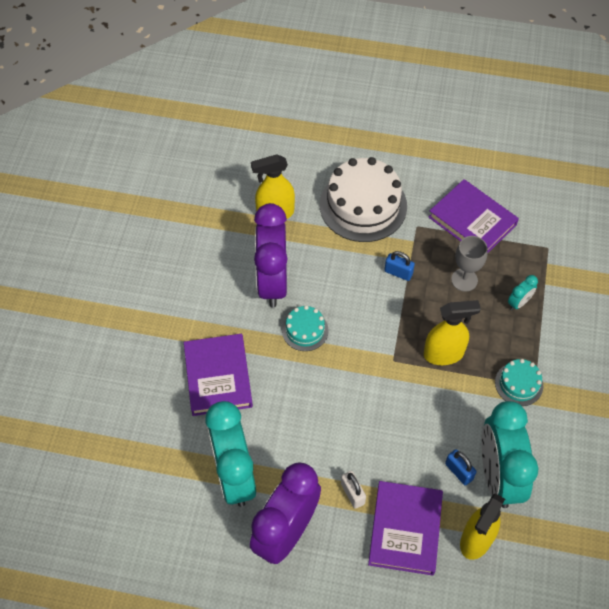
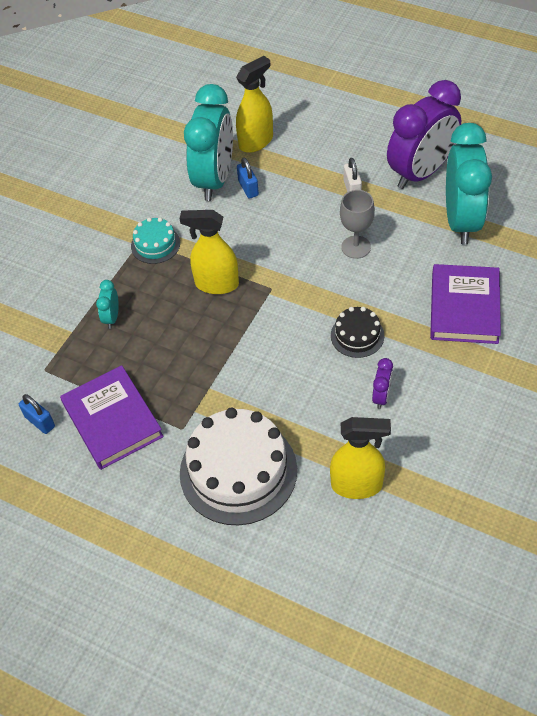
camera: 160 degrees left, 5 degrees down
purple clock [254,203,288,307] -> purple clock [372,358,393,409], size x0.41
turquoise cake [282,305,329,351] -> black cake [331,307,385,358]
purple book [368,481,443,576] -> none
blue padlock [384,251,415,281] -> blue padlock moved to [19,394,55,434]
grey goblet [451,236,488,292] -> grey goblet moved to [340,190,375,259]
turquoise clock [508,275,538,310] -> turquoise clock turned 60 degrees counterclockwise [96,280,119,329]

